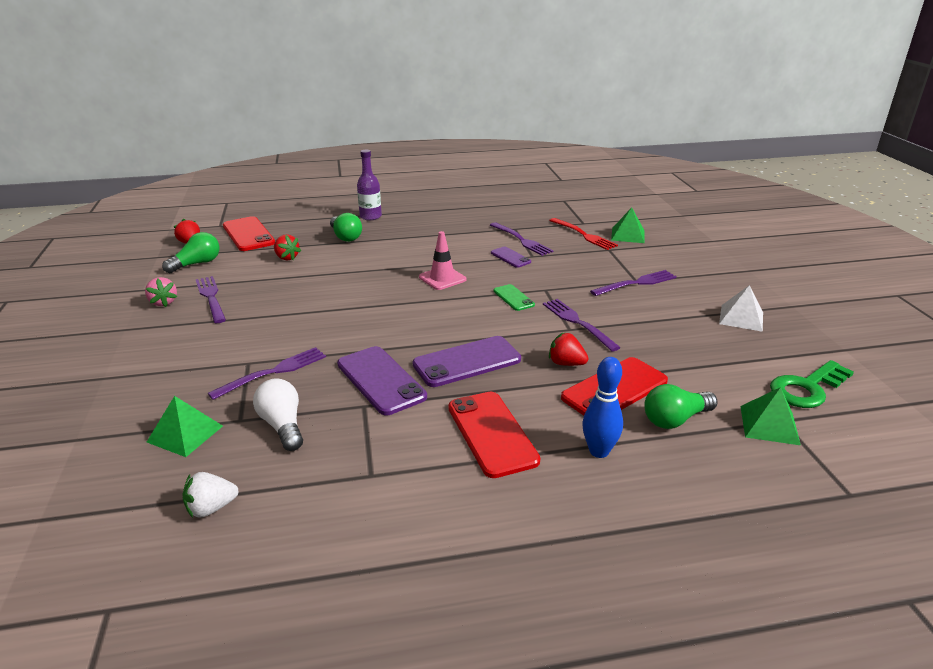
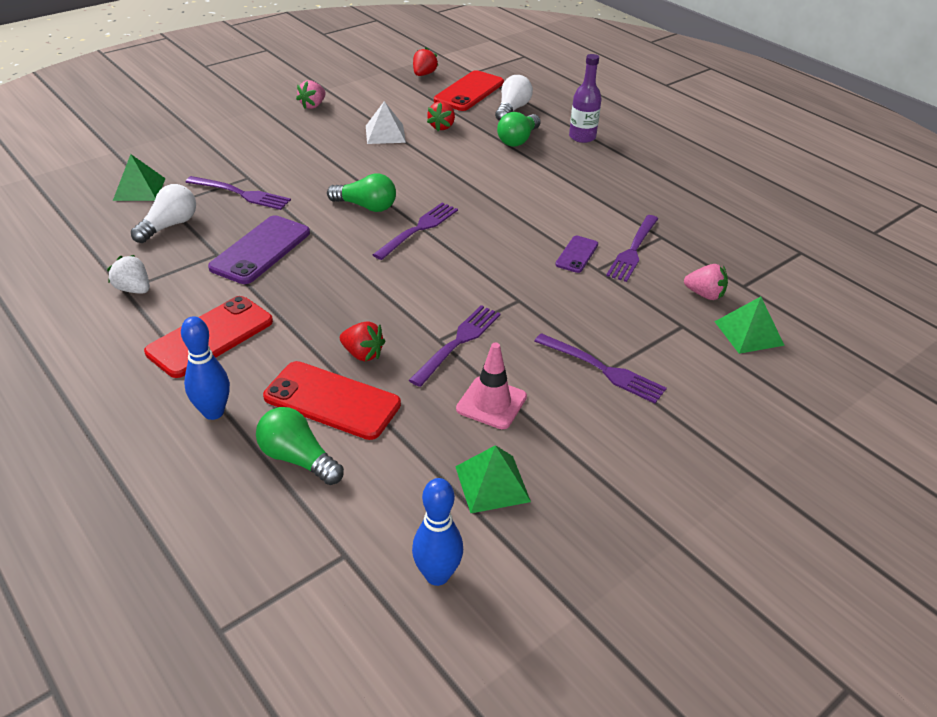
camera: 60 degrees right, 10 degrees up
green light bulb [162,232,220,273] -> green light bulb moved to [327,173,396,212]
white strawberry [183,472,238,518] -> white strawberry moved to [107,255,150,294]
purple fork [195,276,226,323] -> purple fork moved to [373,203,458,260]
purple phone [412,336,521,387] -> none
pink traffic cone [419,231,466,290] -> pink traffic cone moved to [456,342,527,429]
green phone [493,284,535,311] -> none
red fork [549,218,618,250] -> pink strawberry [684,264,728,300]
red strawberry [549,333,588,366] -> red strawberry turned 120 degrees clockwise [340,321,385,361]
white pyramid [719,285,763,332] -> white pyramid moved to [366,101,406,144]
green pyramid [740,387,801,445] -> green pyramid moved to [455,445,531,513]
green key [770,360,854,408] -> blue bowling pin [412,478,463,586]
none -> white light bulb [495,75,533,121]

